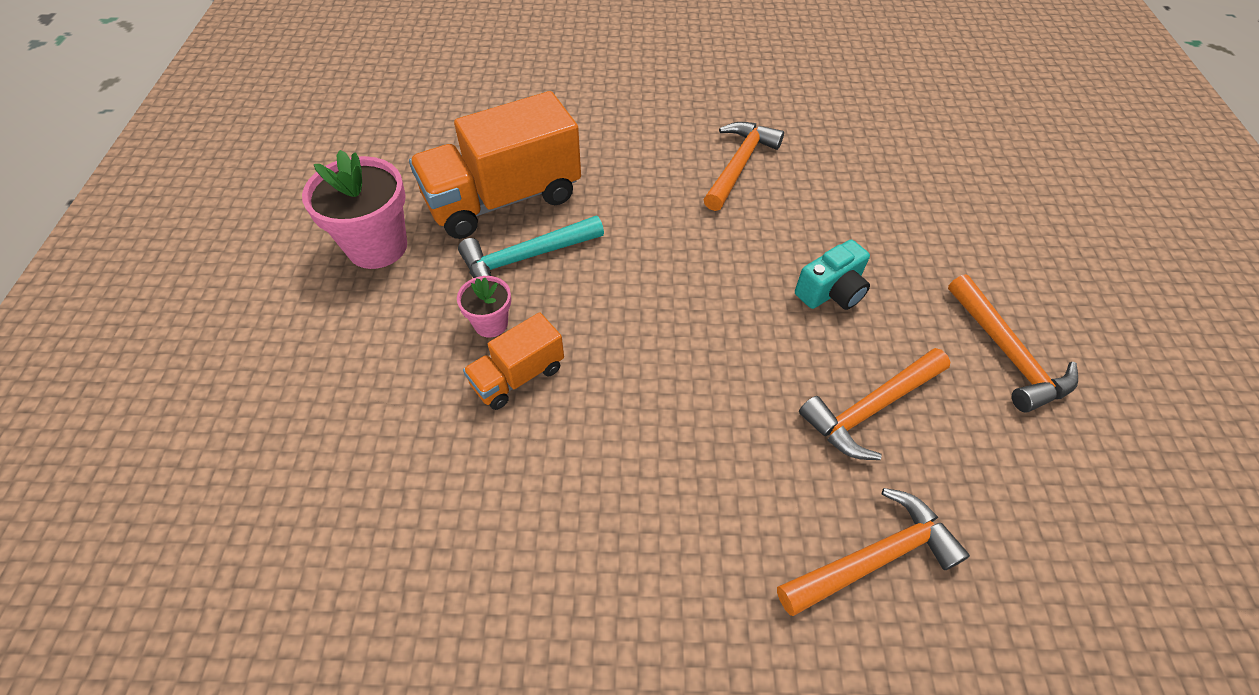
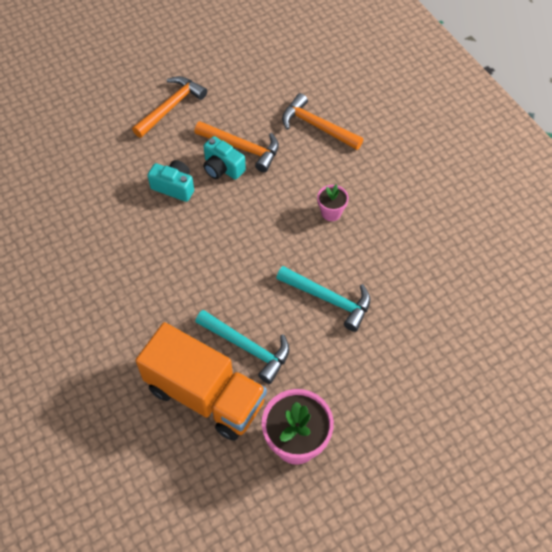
camera: 120 degrees left, 5 degrees up
pink flower pot [457,276,511,338] -> pink flower pot moved to [317,185,349,221]
orange truck [463,312,564,410] -> turquoise hammer [276,266,370,332]
orange hammer [703,122,784,211] -> none
none -> turquoise camera [203,136,246,180]

